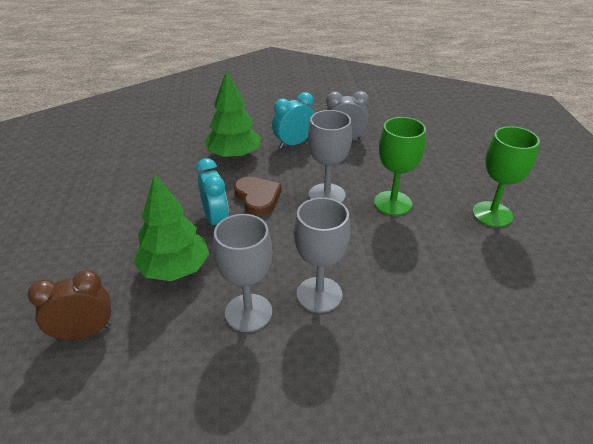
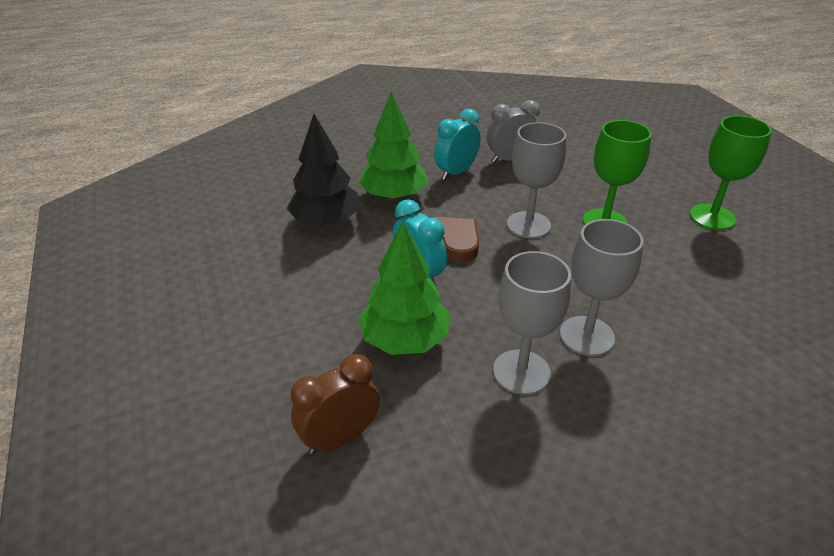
camera: 15 degrees left, 0 degrees up
none -> black tree [286,114,361,226]

